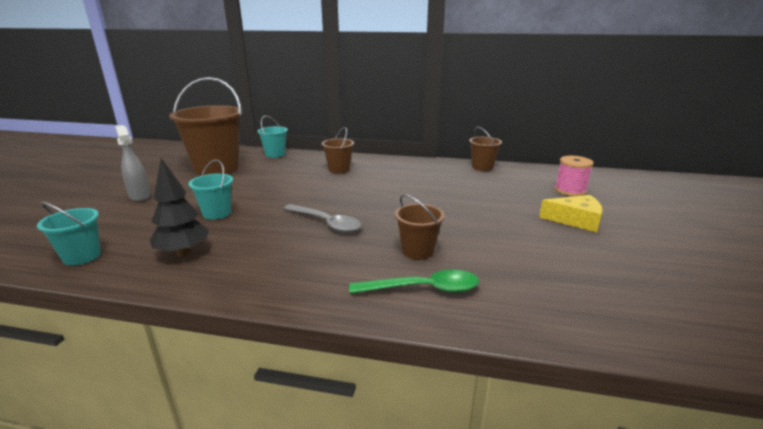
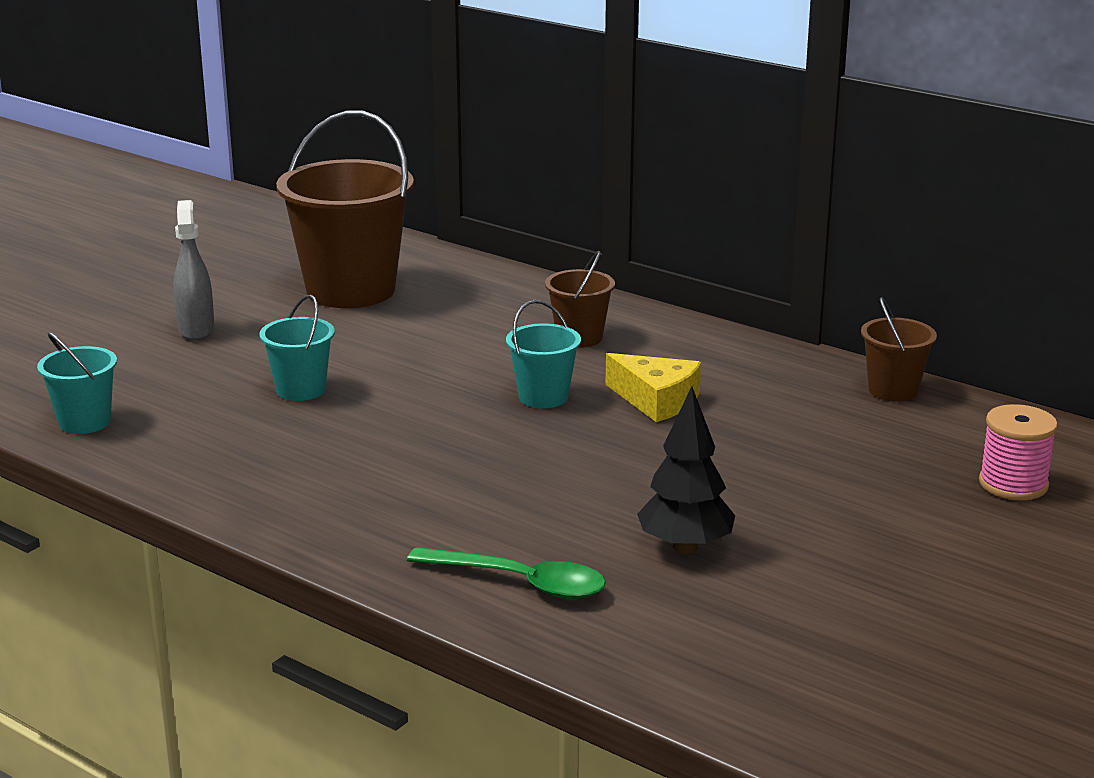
camera: 25 degrees right, 0 degrees up
black tree [150,158,209,256] -> black tree moved to [637,386,735,554]
turquoise bucket [257,116,288,158] -> turquoise bucket moved to [506,300,581,408]
grey spoon [284,204,361,233] -> none
brown bucket [395,194,445,260] -> none
yellow cheese [539,195,603,232] -> yellow cheese moved to [605,353,701,422]

